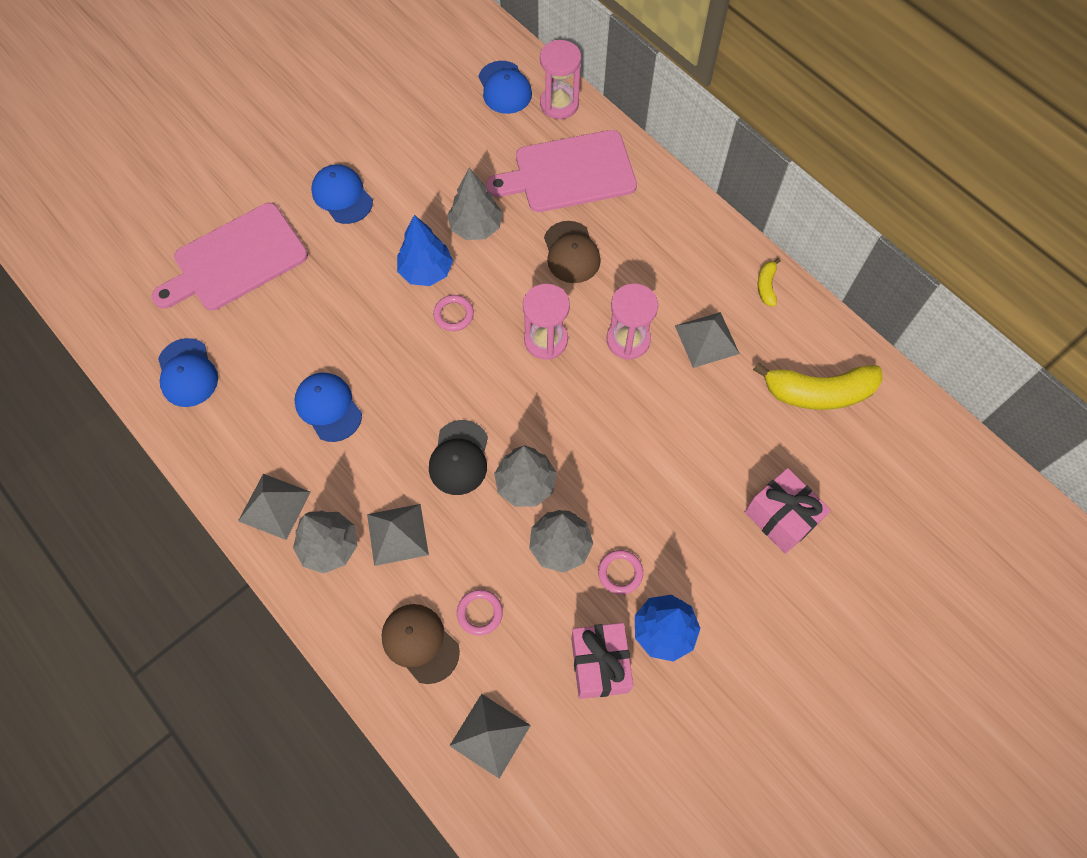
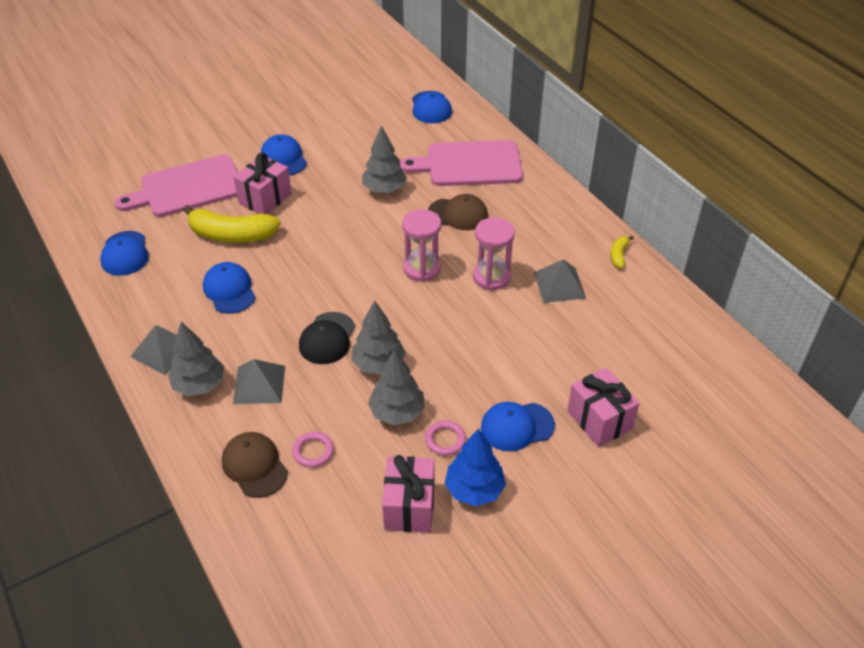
camera: 10 degrees right, 20 degrees down
blue tree [397,215,453,286] -> none
pink ring [433,295,474,331] -> none
grey pyramid [449,694,531,779] -> none
pink hourglass [540,40,581,119] -> none
brown cap [544,221,601,283] -> brown cap turned 75 degrees counterclockwise [428,194,488,230]
yellow banana [753,362,883,410] -> yellow banana moved to [183,205,281,243]
none -> pink gift [233,153,292,214]
none -> blue cap [481,402,555,452]

